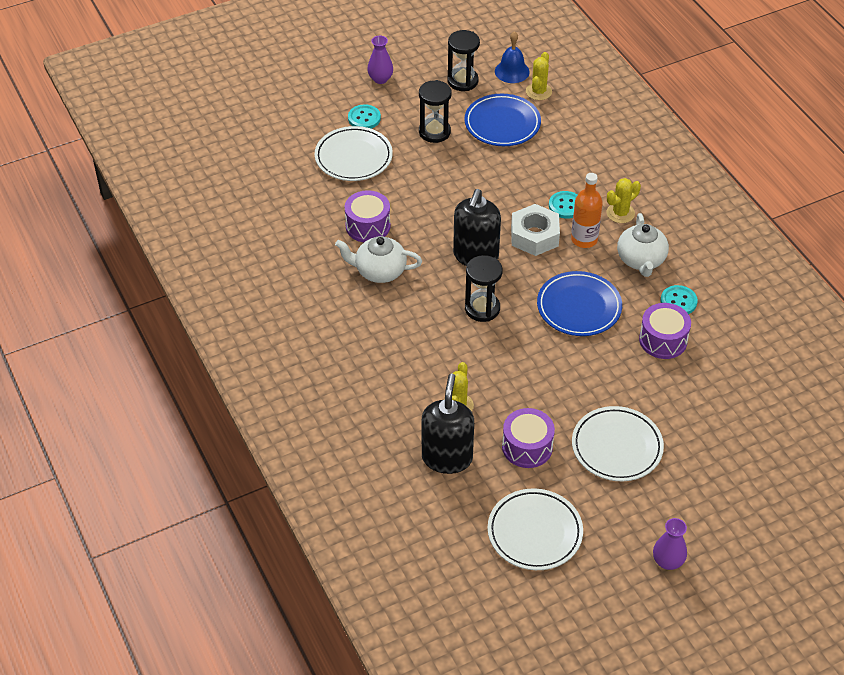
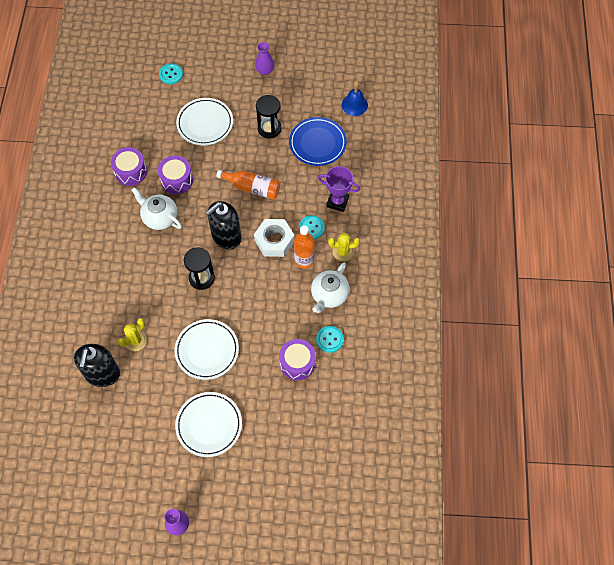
camera: 30 degrees right, 15 degrees up
turquoise button [348,105,381,129] -> turquoise button moved to [159,63,183,84]
black soap dispenser [422,374,474,474] -> black soap dispenser turned 150 degrees clockwise [74,344,120,387]
black hourglass [447,30,480,91] -> none
white plate [488,488,583,570] -> white plate moved to [174,319,239,380]
purple drum [502,408,555,468] -> purple drum moved to [111,147,147,186]
yellow cactus [526,52,552,100] -> none
blue plate [537,271,622,336] -> none
none -> orange bottle [216,170,280,200]
none -> purple trophy [318,166,360,212]

